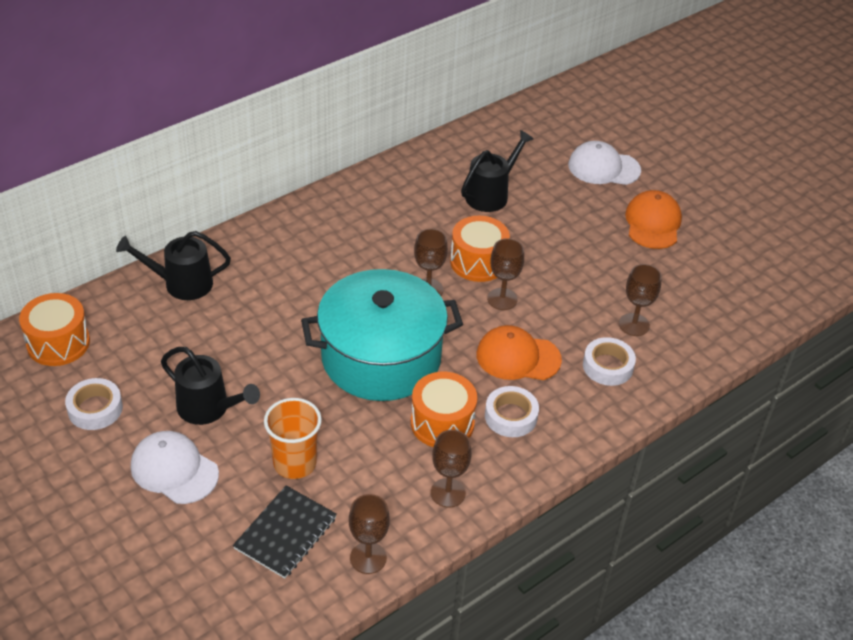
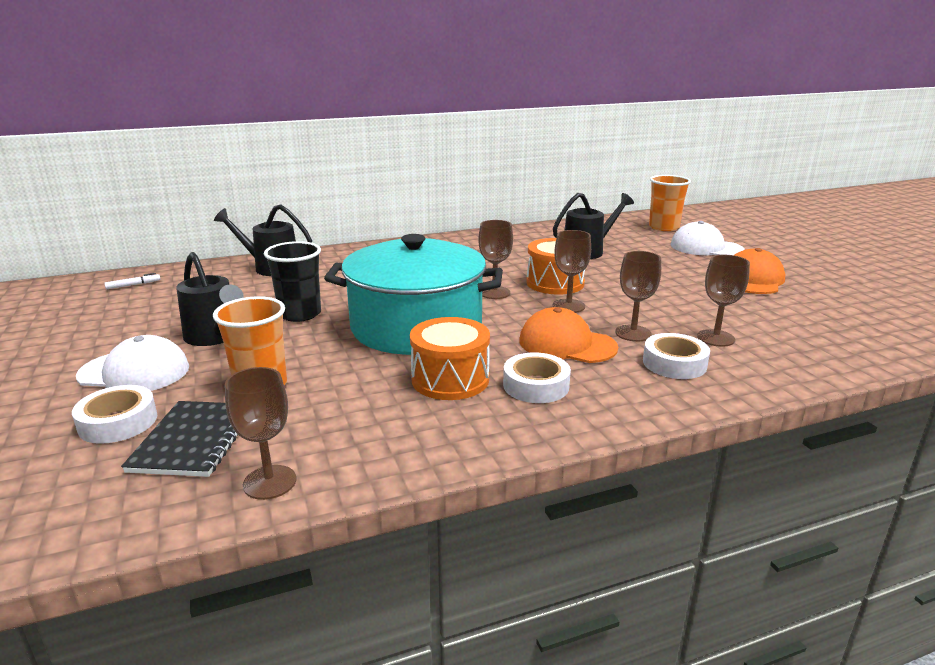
camera: 20 degrees right, 20 degrees down
orange drum [19,293,90,366] -> white marker [104,273,160,289]
white tape [65,378,123,430] -> white tape moved to [72,385,157,444]
white cap [131,431,219,504] -> white cap turned 135 degrees clockwise [76,335,189,391]
black notebook [233,485,337,579] -> black notebook turned 45 degrees counterclockwise [121,401,238,477]
brown goblet [431,430,472,508] -> brown goblet moved to [615,251,661,342]
none -> black cup [264,241,321,322]
none -> orange cup [649,175,691,231]

